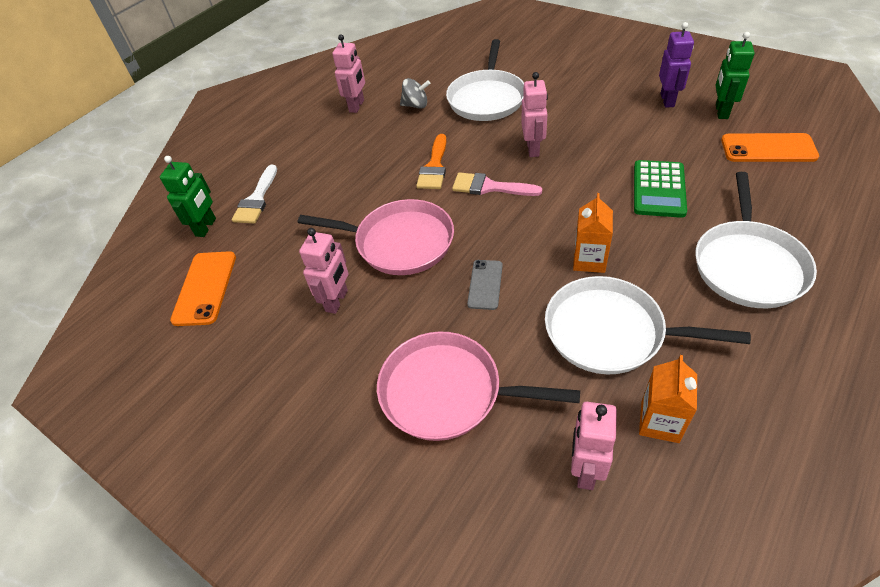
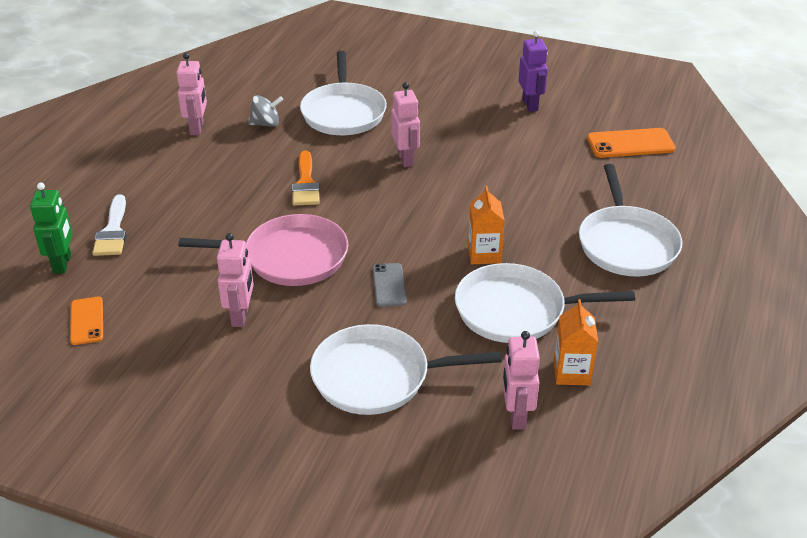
camera: 20 degrees left, 10 degrees down
orange phone [170,251,236,326] -> orange phone [70,297,103,345], size x0.64
pink pan [377,331,580,441] -> white pan [310,324,502,415]
pink brush [452,172,542,196] -> none
green calculator [634,160,687,218] -> none
green robot [716,32,755,119] -> none

